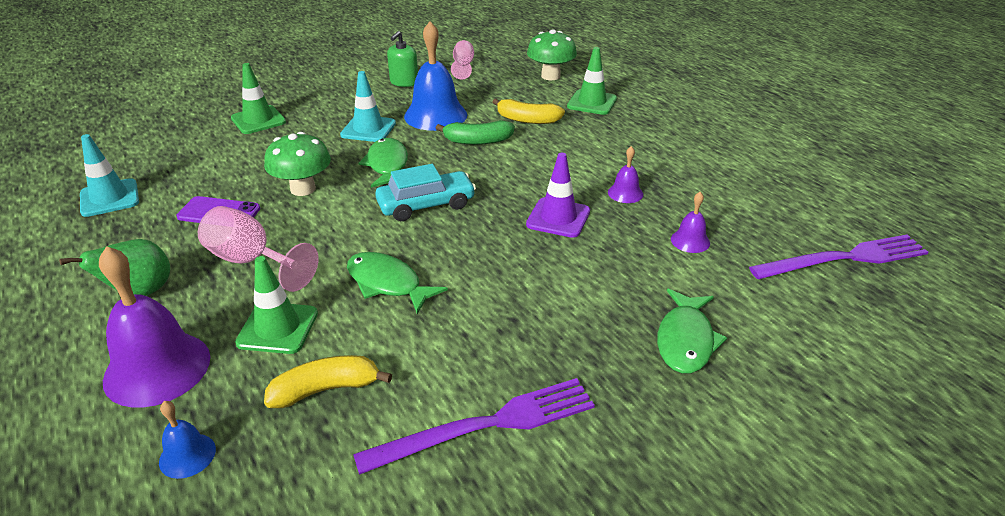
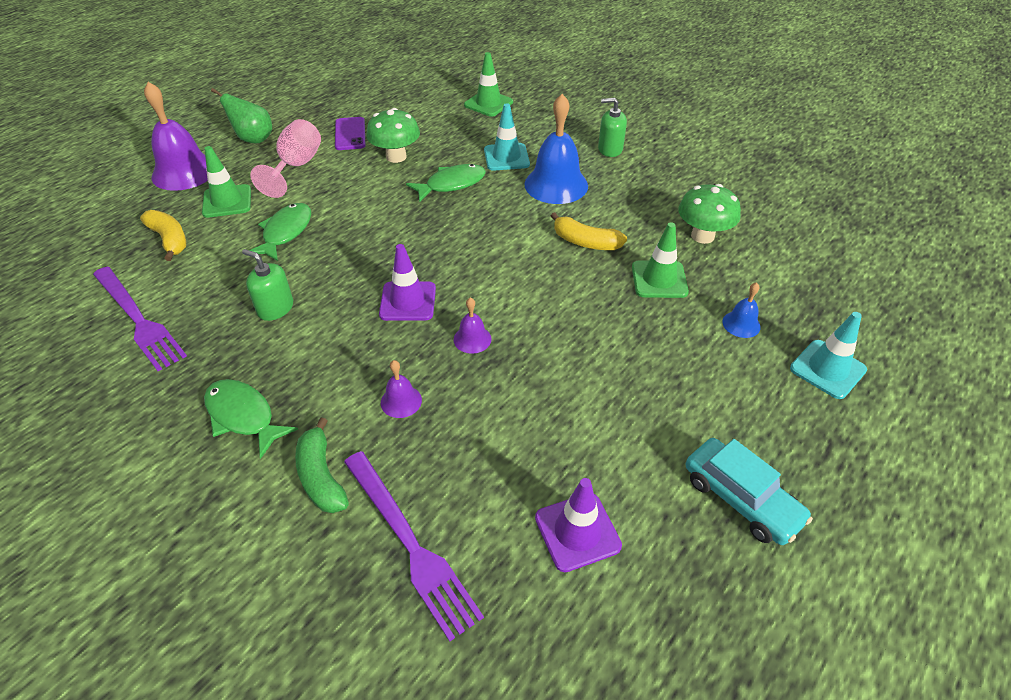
camera: 70 degrees right, 10 degrees up
turquoise traffic cone [80,134,139,217] -> turquoise traffic cone moved to [790,312,867,399]
blue bell [159,401,216,479] -> blue bell moved to [722,282,761,338]
turquoise car [375,164,476,221] -> turquoise car moved to [686,438,813,545]
green banana [436,120,515,145] -> green banana moved to [295,418,349,513]
pink goblet [451,40,474,80] -> none
yellow banana [493,99,565,124] -> yellow banana turned 60 degrees counterclockwise [551,212,627,250]
green fish [657,288,727,373] -> green fish turned 45 degrees clockwise [204,379,298,459]
none -> green soap dispenser [242,249,293,321]
none -> purple traffic cone [535,478,622,572]

